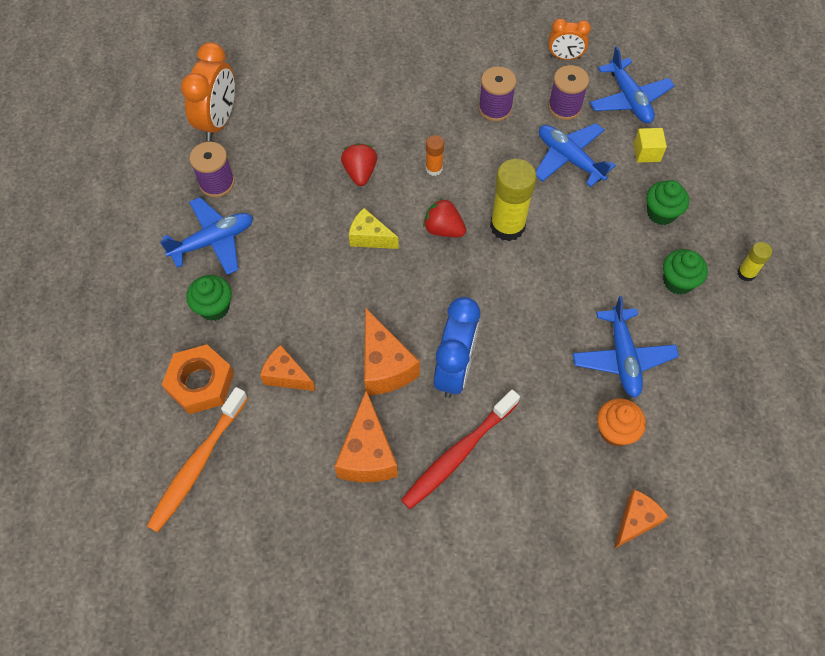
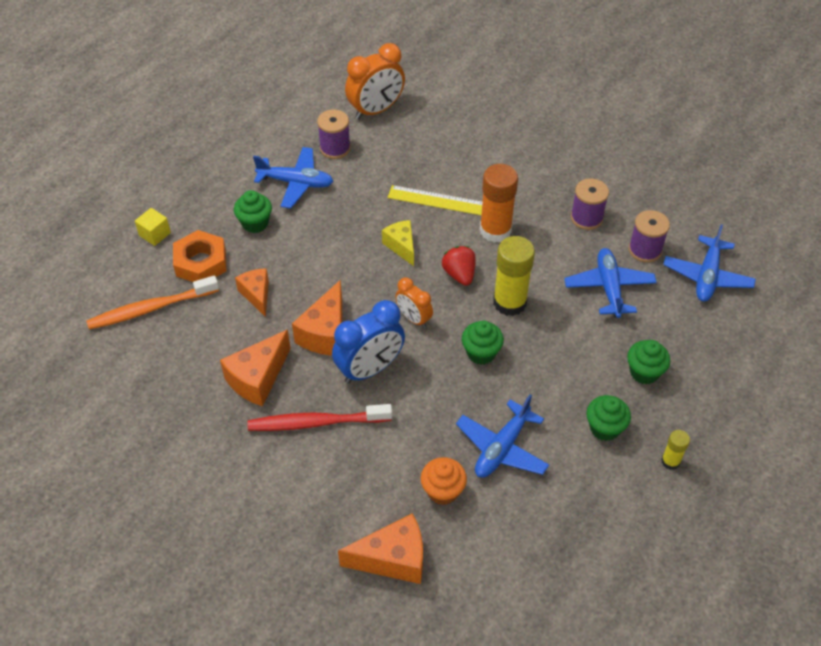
camera: 40 degrees right, 10 degrees down
red strawberry [341,143,377,186] -> yellow ruler [388,185,482,215]
orange glue stick [426,135,444,176] -> orange glue stick [480,164,518,243], size x1.98
orange clock [548,19,591,60] -> orange clock moved to [395,278,433,328]
orange cheese [614,489,668,549] -> orange cheese [338,513,423,584], size x1.52
yellow cube [633,128,667,163] -> yellow cube moved to [135,208,171,246]
none -> green cupcake [462,321,504,365]

